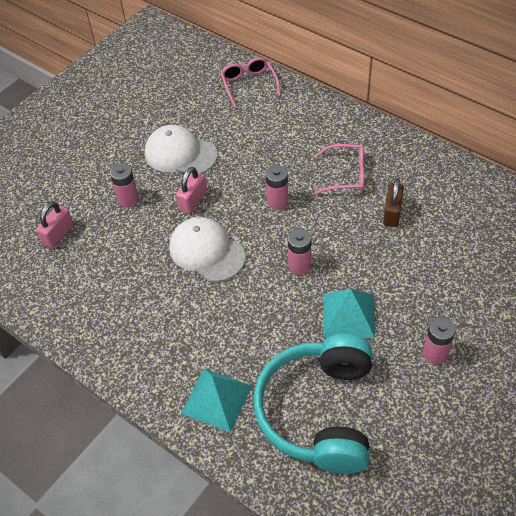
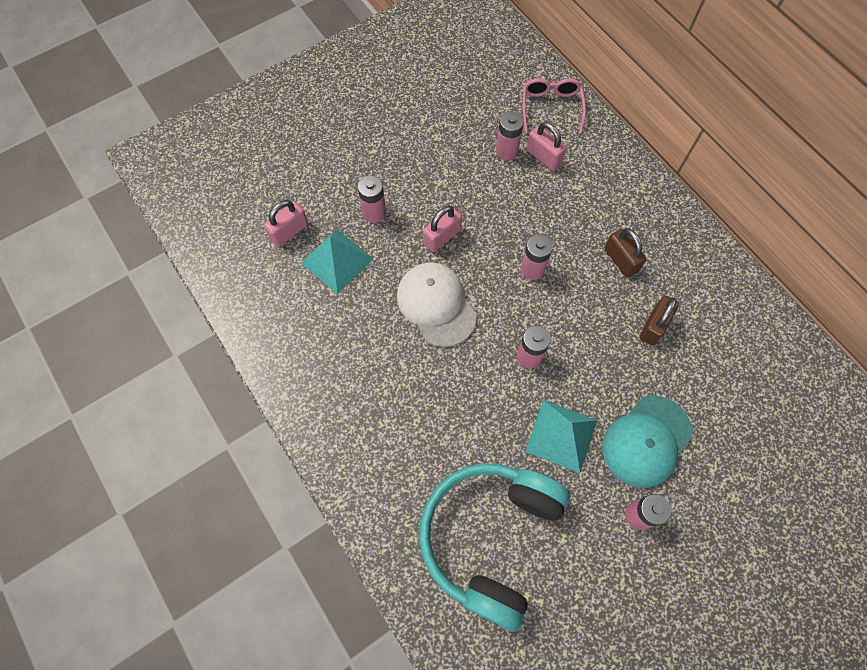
camera: 15 degrees right, 15 degrees up
white cap [145,125,217,173] -> none
turquoise pyramid [181,369,252,432] -> turquoise pyramid moved to [301,229,373,294]
pink glasses [315,144,364,194] -> brown padlock [604,228,646,278]
none -> pink battery [496,111,524,160]
none -> pink padlock [526,122,567,170]
none -> turquoise cap [602,395,693,488]

